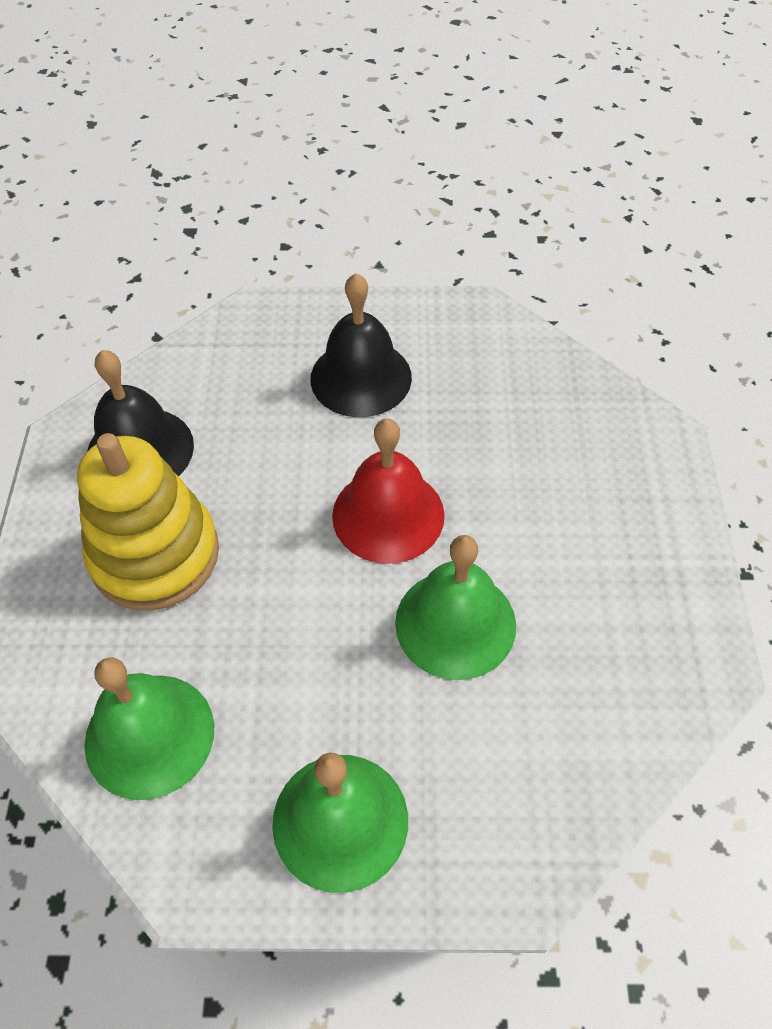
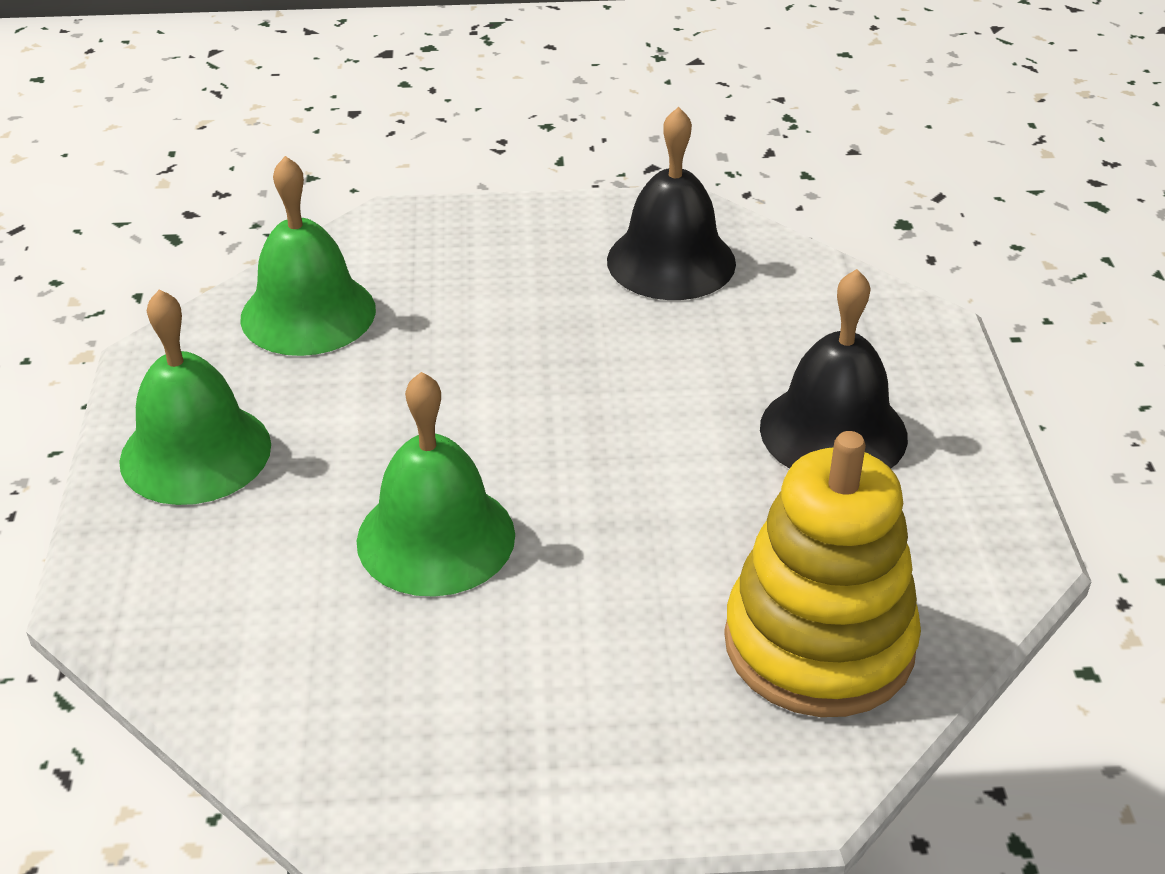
camera: 85 degrees right, 15 degrees down
yellow stacking toy [77,433,219,611] -> yellow stacking toy moved to [724,431,921,717]
red bell [332,418,445,564] -> none

